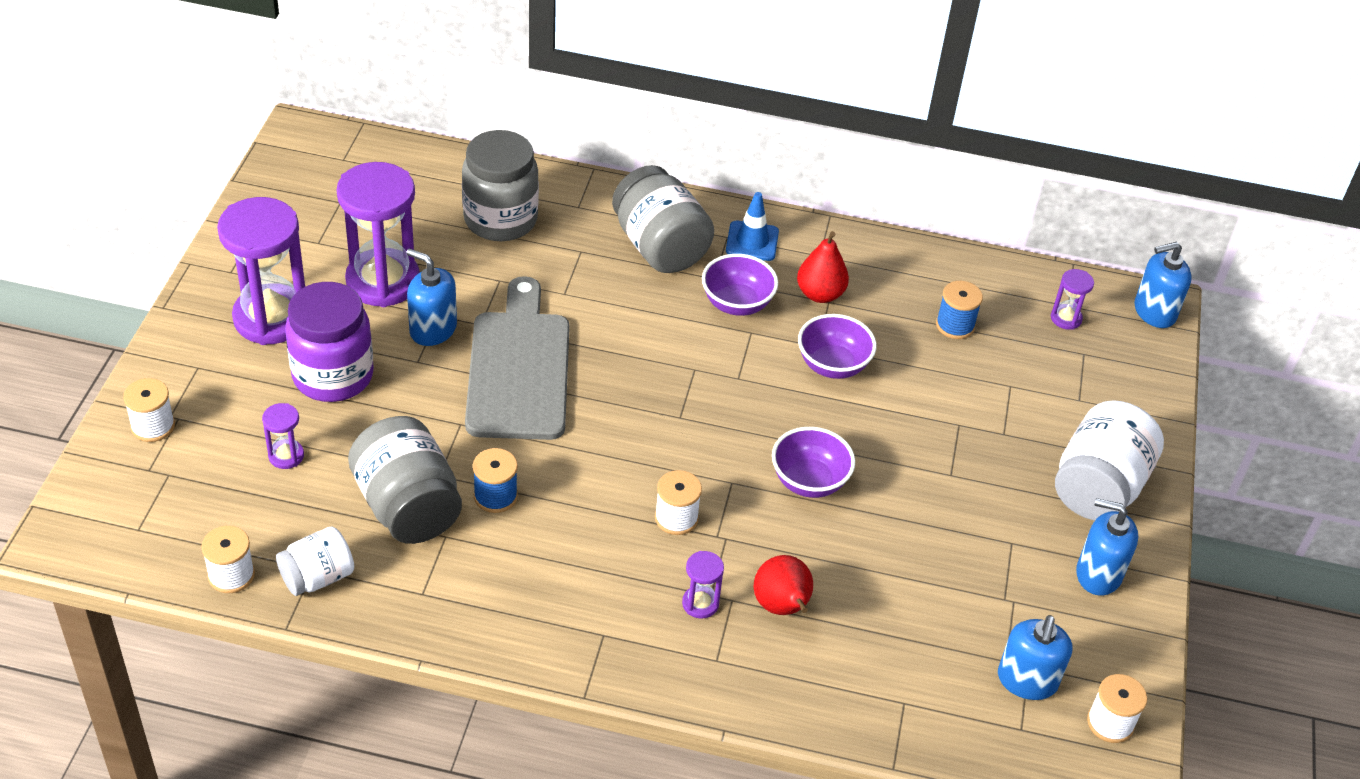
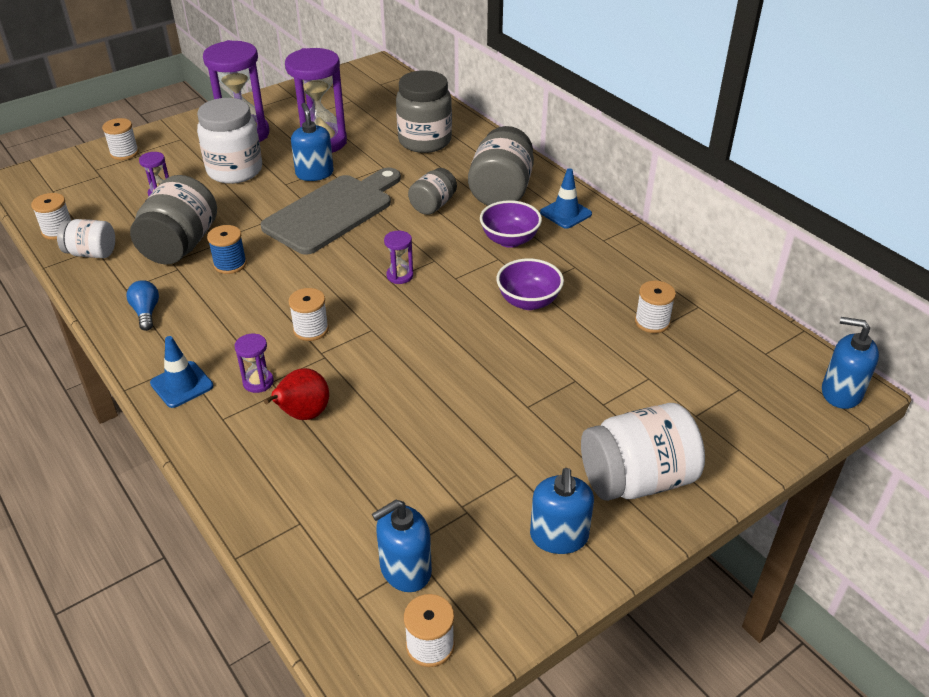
camera: 45 degrees right, 5 degrees down
purple jar [285,282,374,402] -> white jar [197,98,262,184]
purple bowl [772,427,855,498] -> none
red pear [797,231,849,303] -> none
blue spool [936,281,983,339] -> white spool [635,281,676,333]
purple hourglass [1051,269,1094,330] -> purple hourglass moved to [384,231,413,284]
blue soap dispenser [1076,498,1138,596] -> blue soap dispenser turned 150 degrees counterclockwise [530,468,594,554]
none -> blue light bulb [127,280,159,331]
none -> blue traffic cone [150,336,213,408]
none -> grey jar [408,168,457,215]

